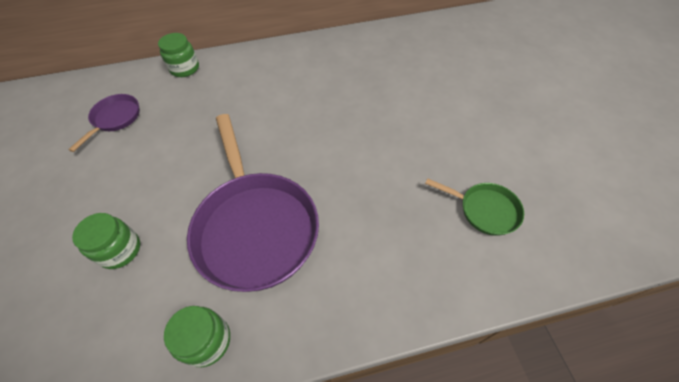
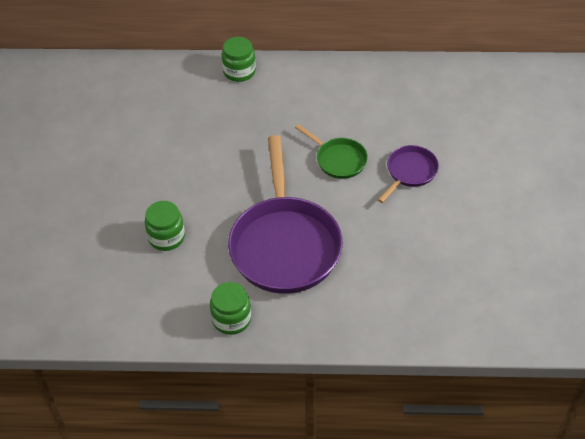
camera: 15 degrees right, 5 degrees down
purple pan [68,94,140,152] -> purple pan moved to [378,145,439,203]
green pan [425,178,524,236] -> green pan moved to [295,124,368,179]

